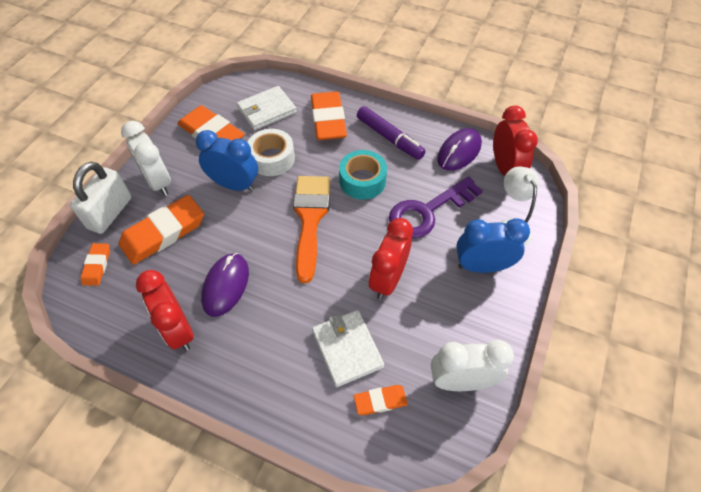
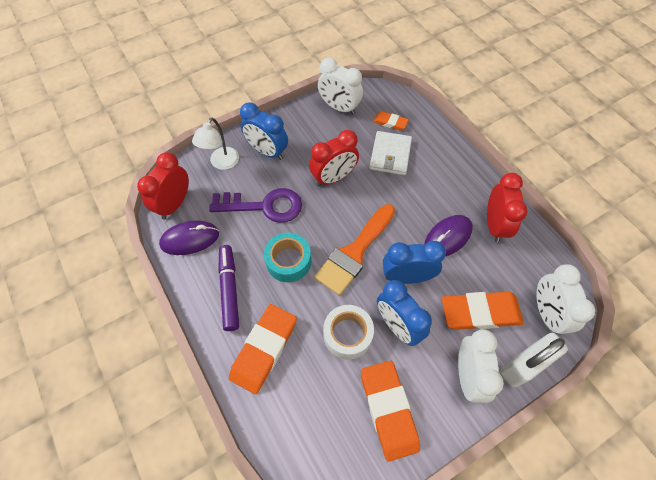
camera: 145 degrees left, 5 degrees up
orange eraser [81,243,110,286] -> white clock [536,264,595,335]
white wallet [237,86,297,130] -> none
none -> blue clock [383,241,446,284]

